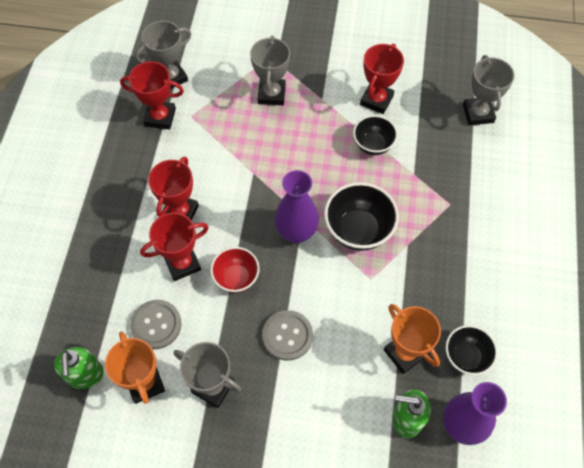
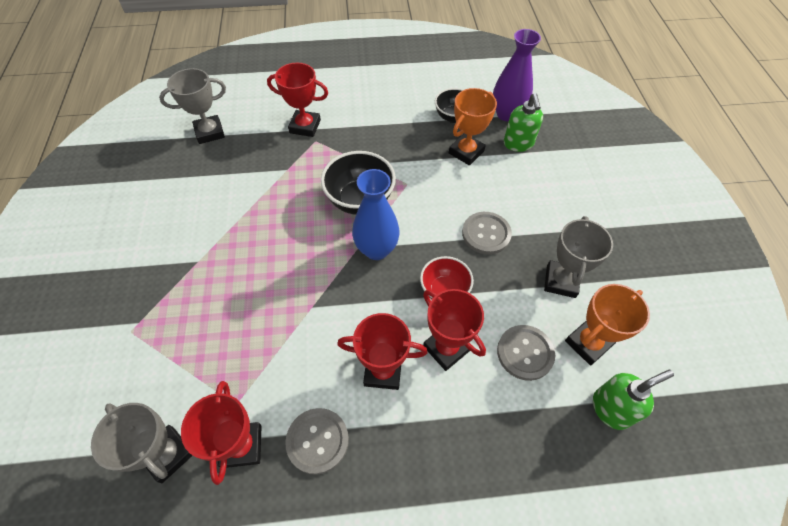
camera: 105 degrees left, 5 degrees down
grey trophy [250,36,290,105] -> none
purple vase [275,170,319,243] -> blue vase [352,169,400,260]
black bowl [353,115,398,155] -> none
red trophy [360,43,404,114] -> red trophy moved to [267,63,328,137]
none -> grey button [285,408,349,475]

